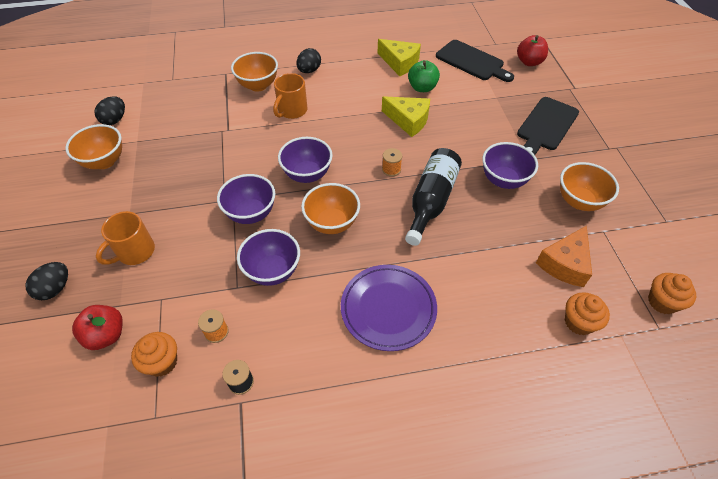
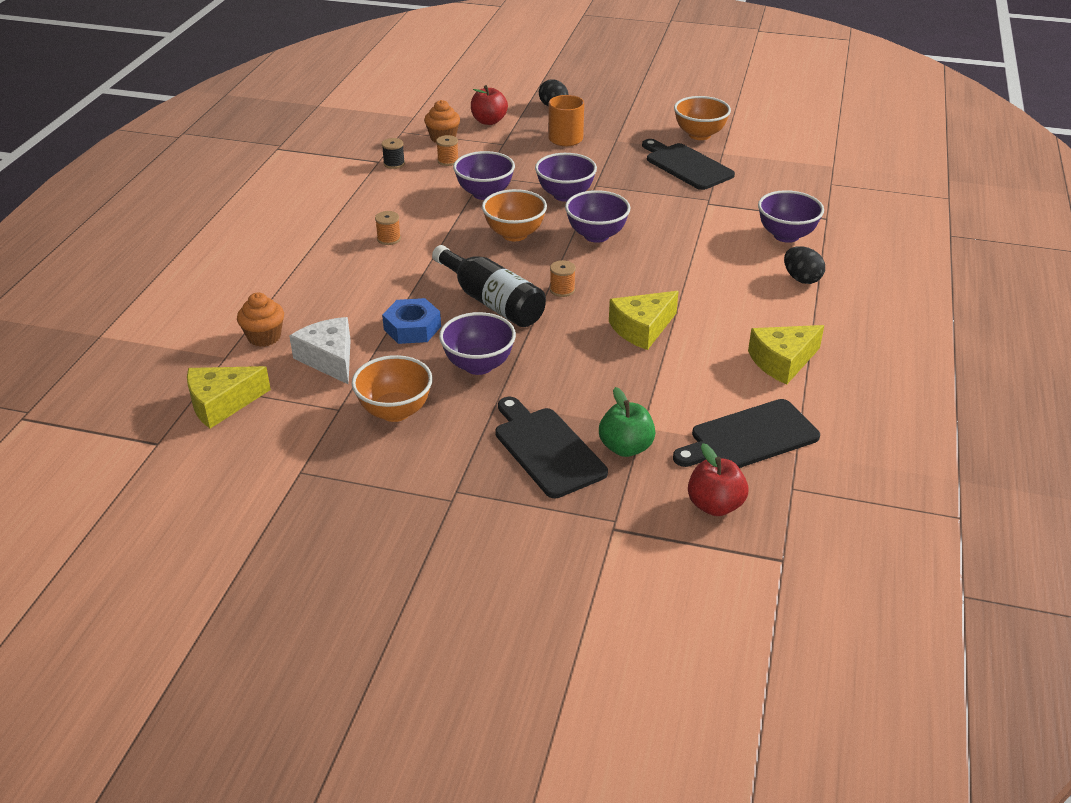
camera: 115 degrees right, 15 degrees down
black egg [94,96,125,125] -> none
orange bowl [231,52,278,92] -> purple bowl [758,190,824,243]
orange mug [273,73,307,119] -> none
purple plate [341,265,437,351] -> orange spool [375,211,401,245]
green apple [408,60,440,92] -> green apple moved to [599,387,655,457]
orange cheese [536,226,592,287] -> white cheese [289,317,351,384]
orange cupcake [648,273,696,314] -> yellow cheese [187,366,271,429]
none -> blue nut [382,298,441,344]
none -> black cutting board [642,139,735,190]

